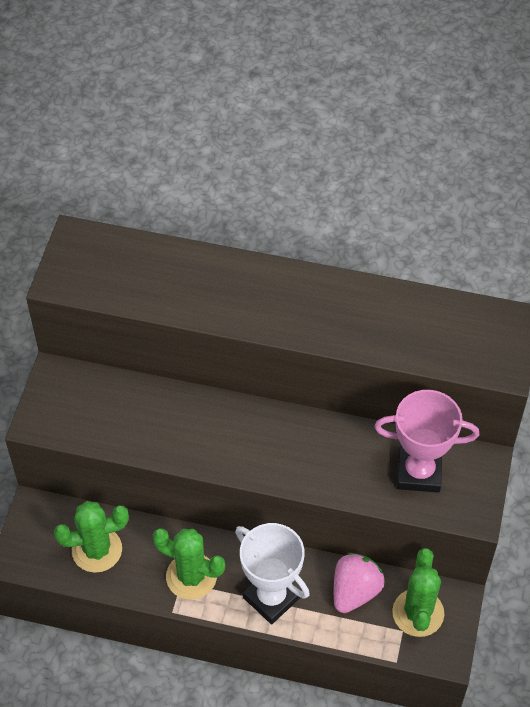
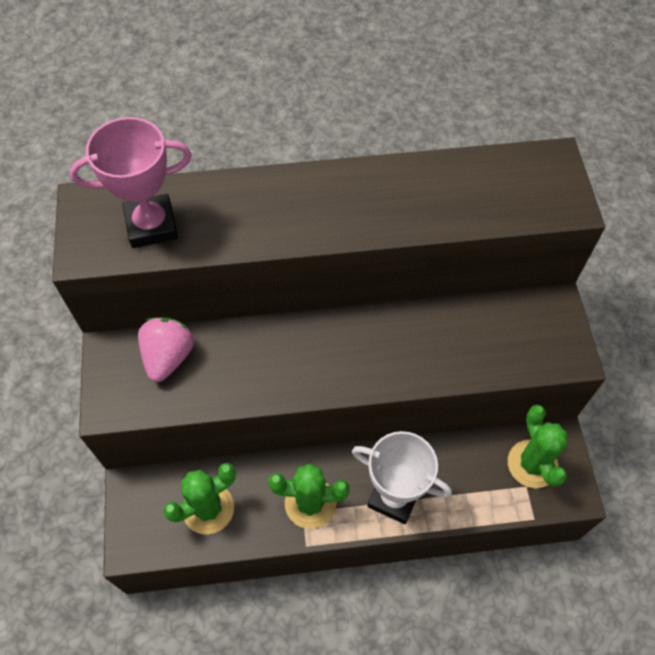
camera: 20 degrees left, 5 degrees up
pink strawberry [334,553,385,613] -> pink strawberry moved to [138,317,194,382]
pink trophy [374,390,479,493] -> pink trophy moved to [70,117,192,248]

